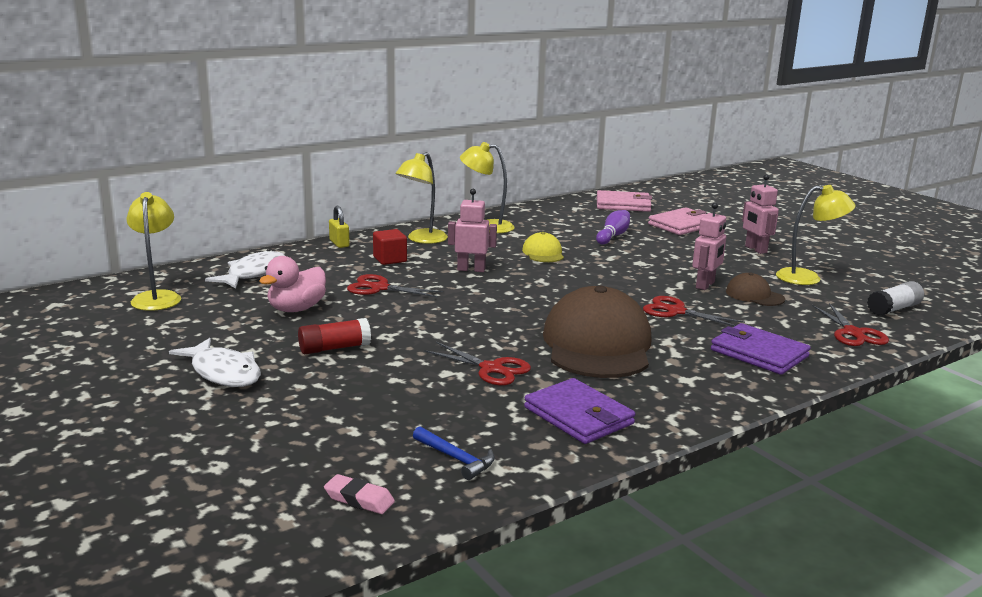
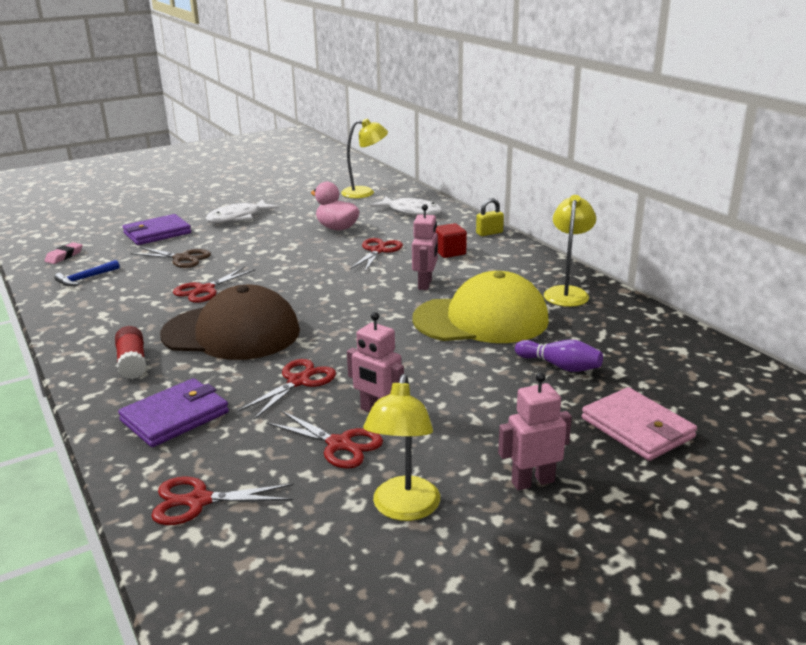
camera: 95 degrees right, 5 degrees up
red glue stick [298,318,371,354] -> red glue stick moved to [115,326,146,379]
yellow lamp [396,152,448,244] -> none
yellow cap [522,232,564,262] -> yellow cap [412,271,549,343], size x2.18
purple wallet [524,378,635,444] -> purple wallet moved to [123,214,191,245]
pink wallet [597,190,652,212] -> none
brown cap [726,272,785,306] -> red scissors [267,411,383,469]
white glue stick [867,281,924,316] -> none
none -> brown scissors [130,247,211,268]

